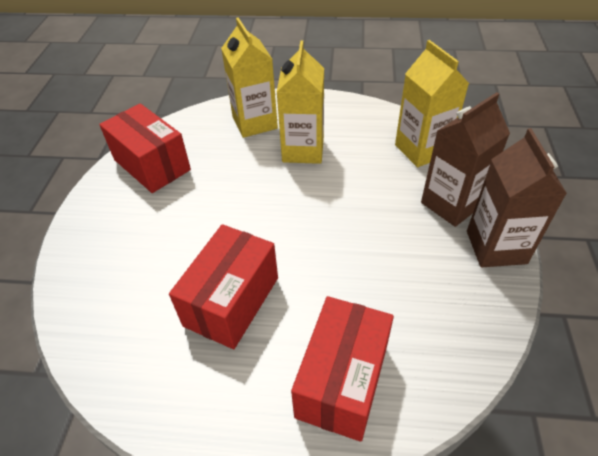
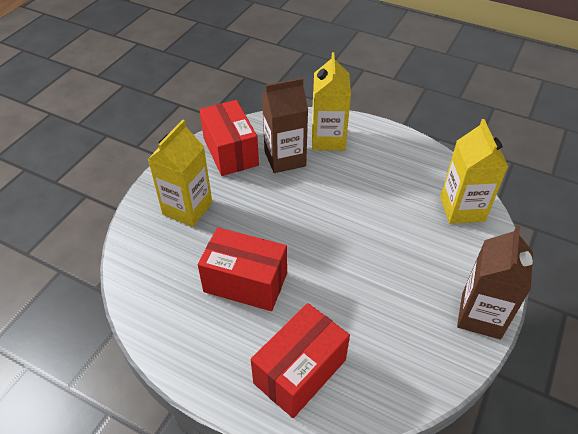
camera: 20 degrees right, 0 degrees up
red box [169,224,278,349] -> red box turned 60 degrees clockwise [198,227,287,311]
yellow carton [277,40,324,164] -> yellow carton moved to [148,120,212,227]
brown carton [421,92,510,227] -> brown carton moved to [262,78,308,173]

